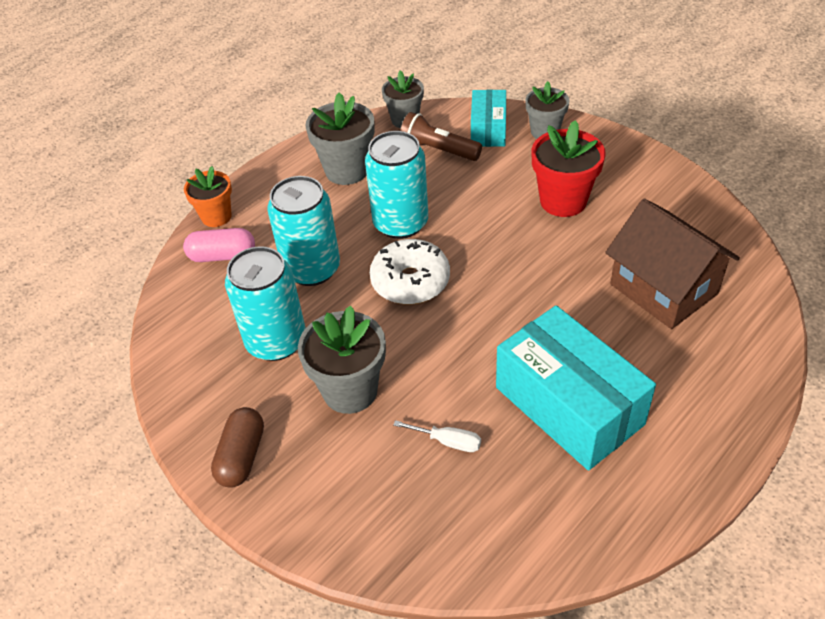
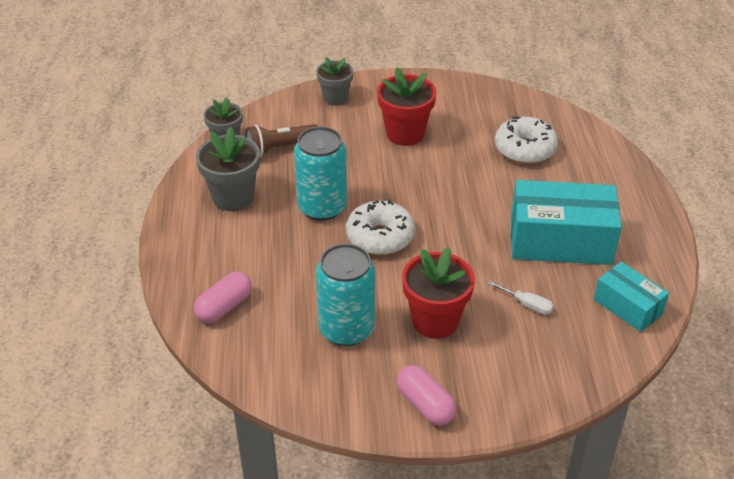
camera: 50 degrees left, 5 degrees down
orange flower pot [184,166,232,227] -> none
brown capsule [211,407,264,488] -> pink capsule [397,365,457,425]
turquoise can [267,176,340,286] -> none
grey flower pot [298,306,386,414] -> red flower pot [402,247,475,339]
white screwdriver [393,420,481,452] -> white screwdriver turned 60 degrees clockwise [487,281,554,315]
turquoise box [471,90,506,147] -> turquoise box moved to [594,262,669,332]
brown house [605,198,740,329] -> white donut [495,116,558,164]

